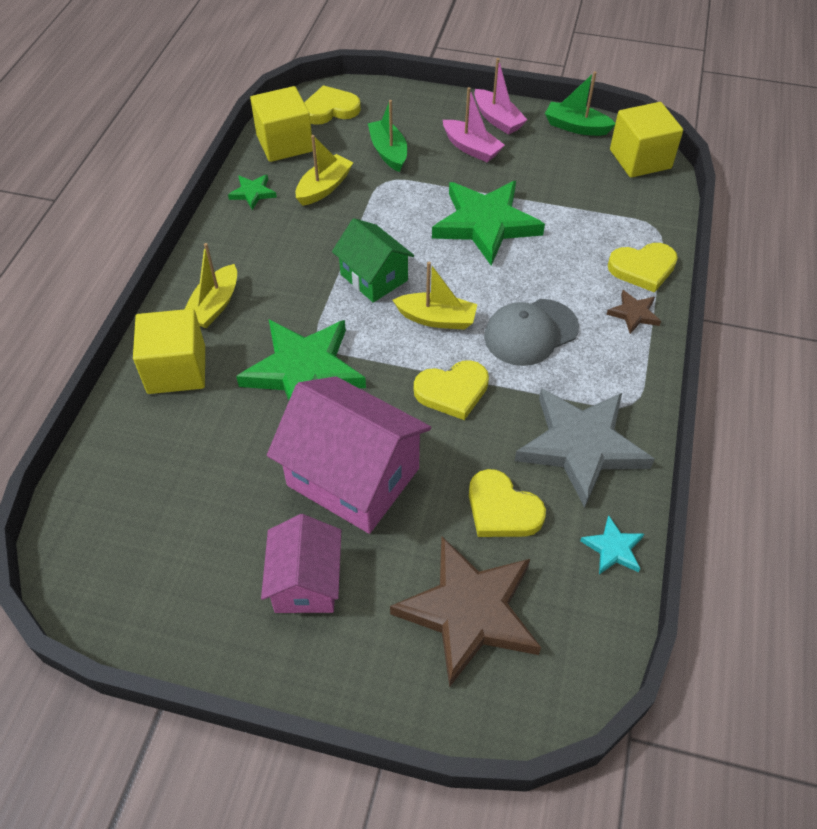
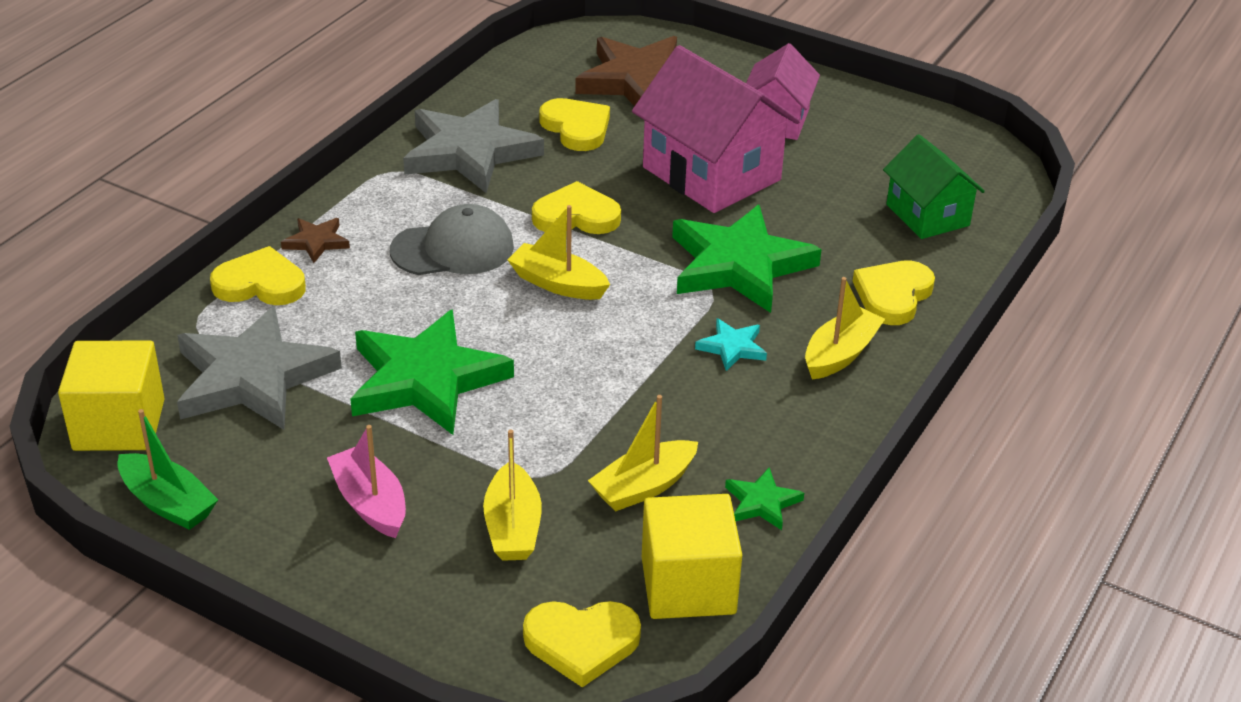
camera: 165 degrees left, 15 degrees down
yellow cube [133,309,205,394] -> yellow heart [853,261,935,325]
green house [332,218,414,303] -> green house moved to [883,134,985,239]
green boat [368,100,407,172] -> yellow boat [483,429,542,561]
pink boat [474,58,527,135] -> none
turquoise star [580,515,644,574] -> turquoise star moved to [695,318,767,371]
none -> grey star [177,306,342,430]

